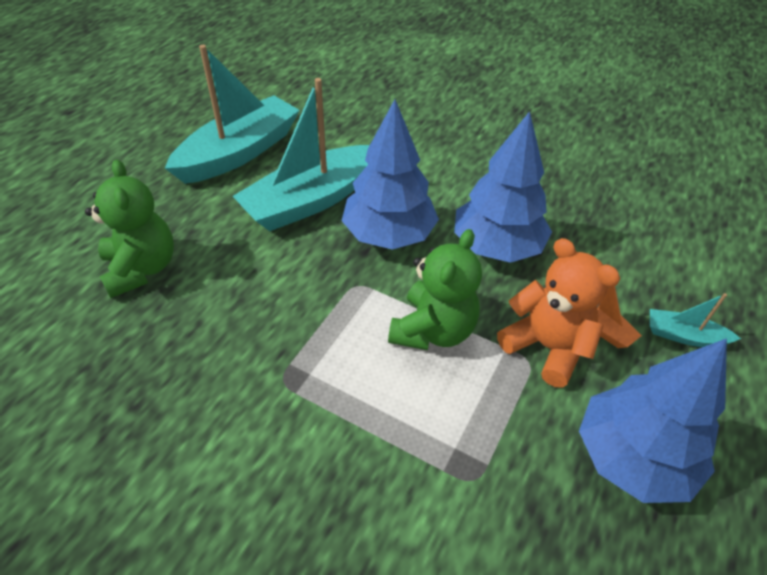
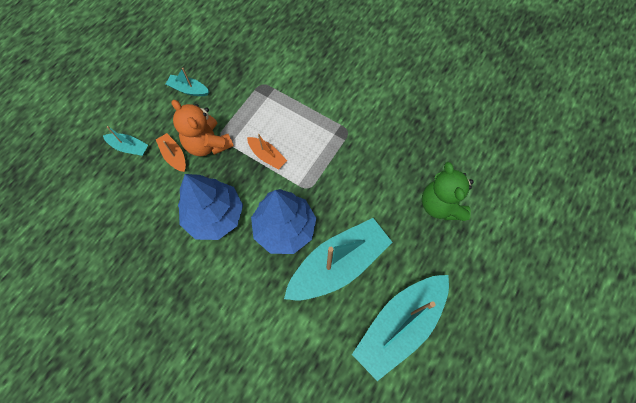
camera: 175 degrees left, 20 degrees up
green teddy bear [388,229,482,350] -> orange boat [247,134,287,170]
blue tree [579,338,727,503] -> turquoise boat [166,68,209,96]

